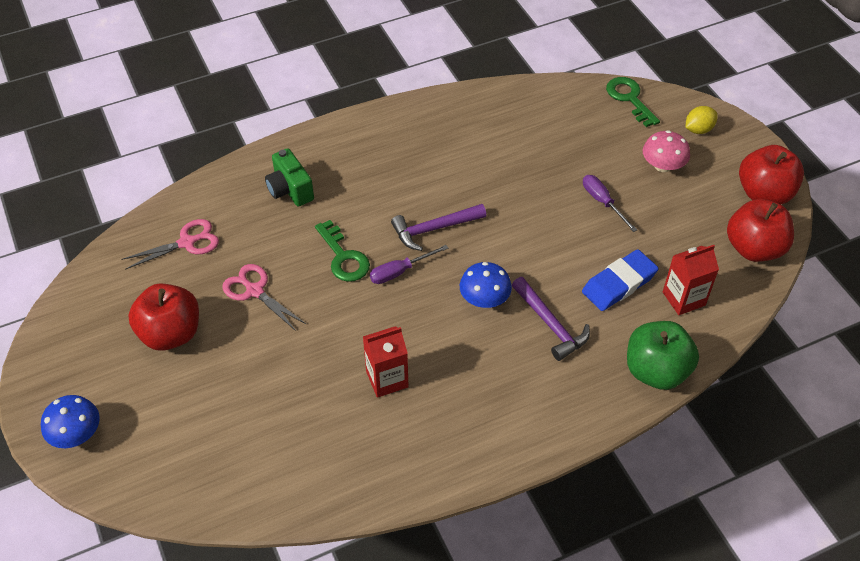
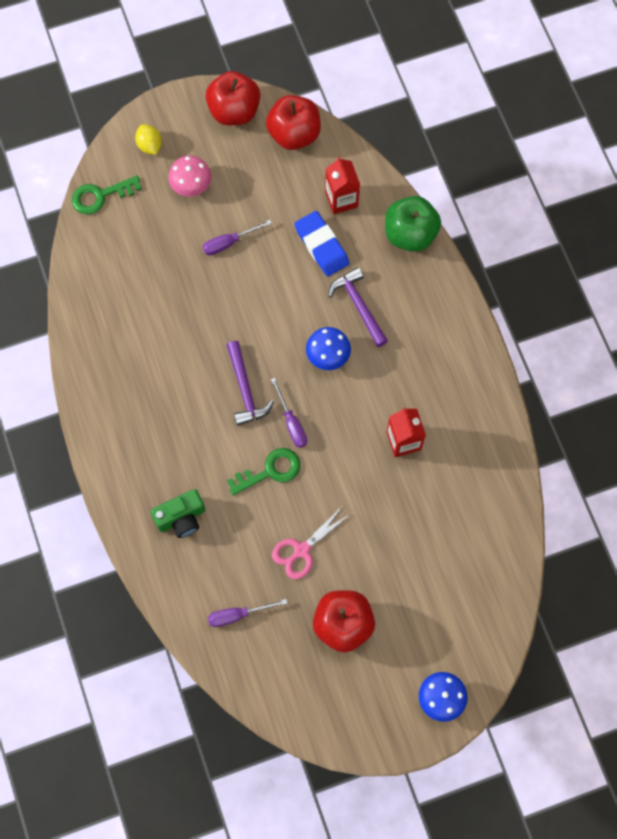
camera: 85 degrees left, 20 degrees up
pink scissors [121,219,219,270] -> purple screwdriver [208,599,288,627]
purple hammer [512,277,590,361] -> purple hammer turned 90 degrees counterclockwise [328,267,388,347]

